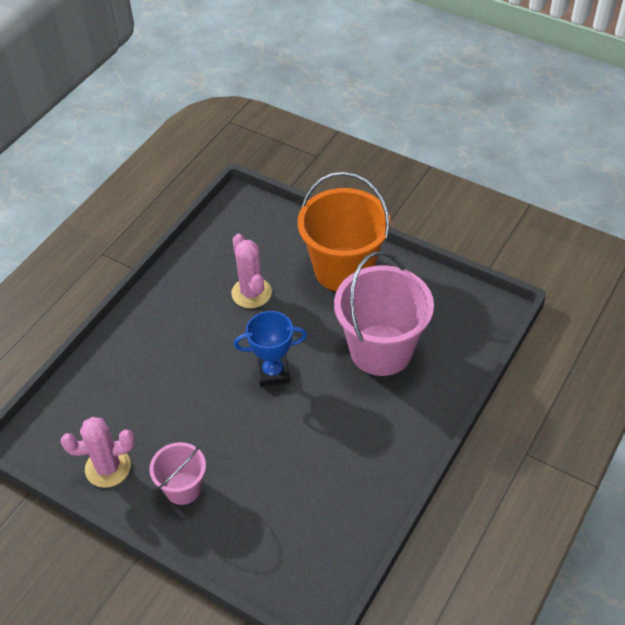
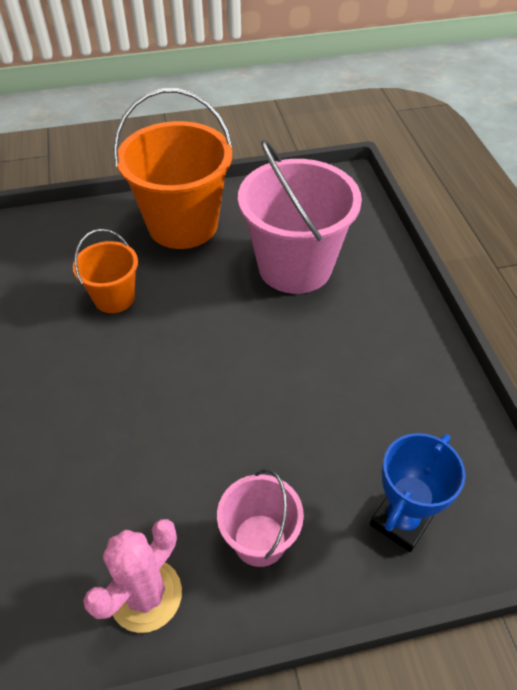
camera: 45 degrees left, 0 degrees up
pink cactus [231,234,272,308] -> orange bucket [73,229,138,313]
blue trophy [234,311,307,387] -> blue trophy moved to [370,433,466,552]

